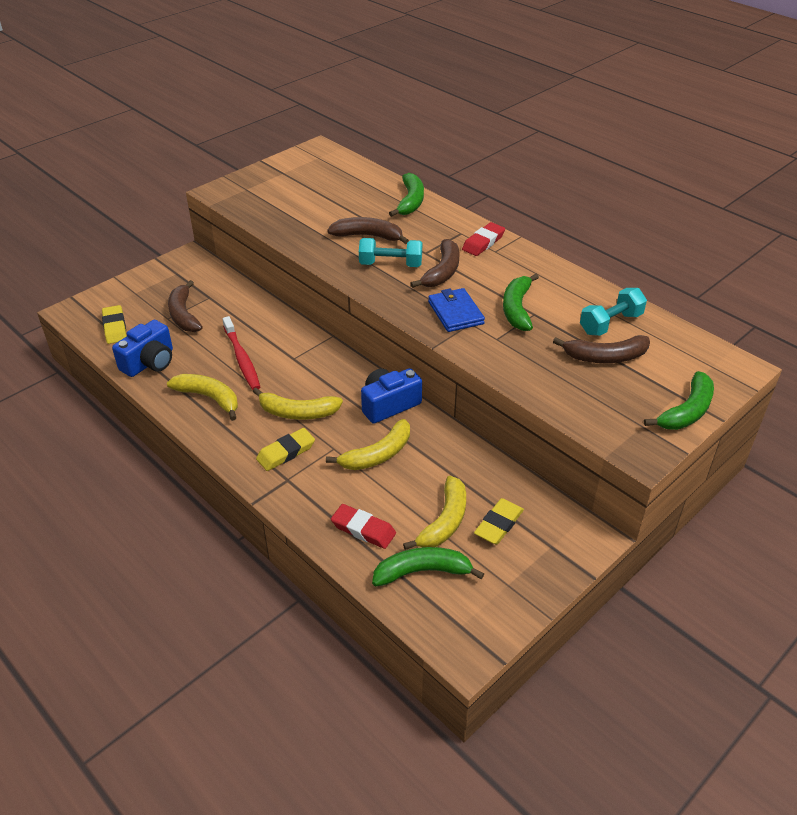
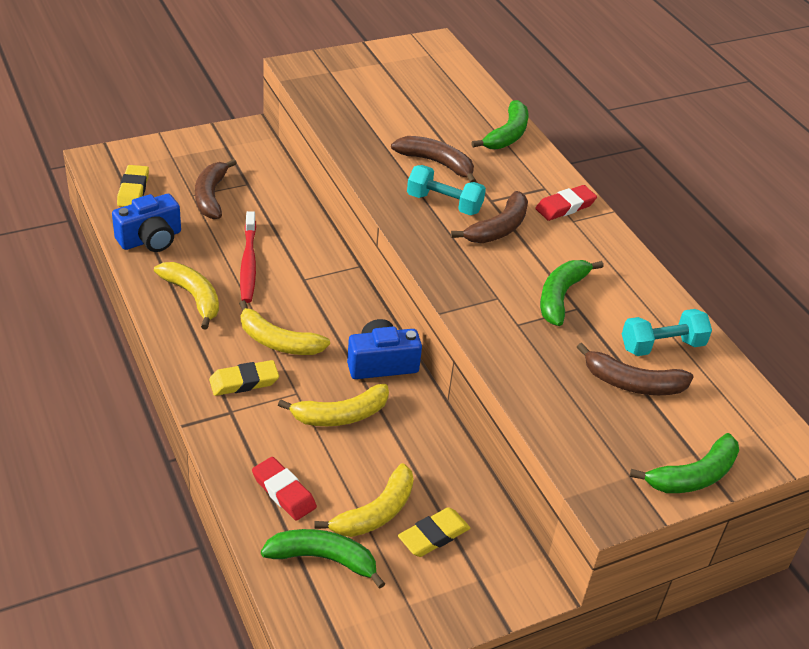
camera: 15 degrees right, 0 degrees up
blue wallet [428,288,485,332] -> none

